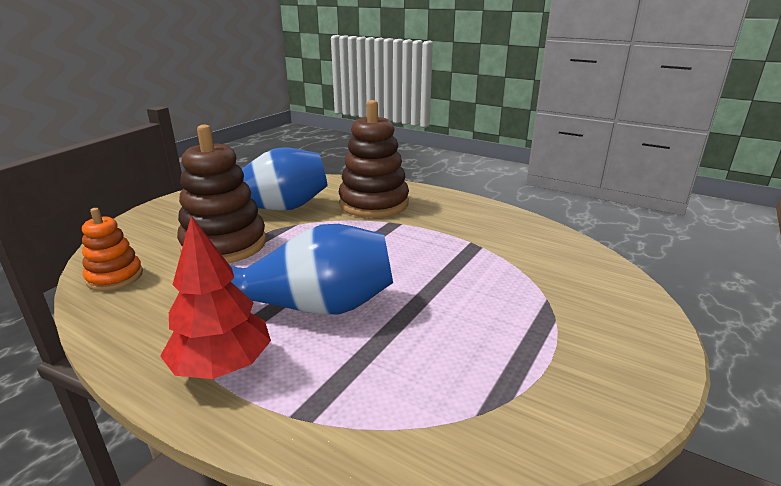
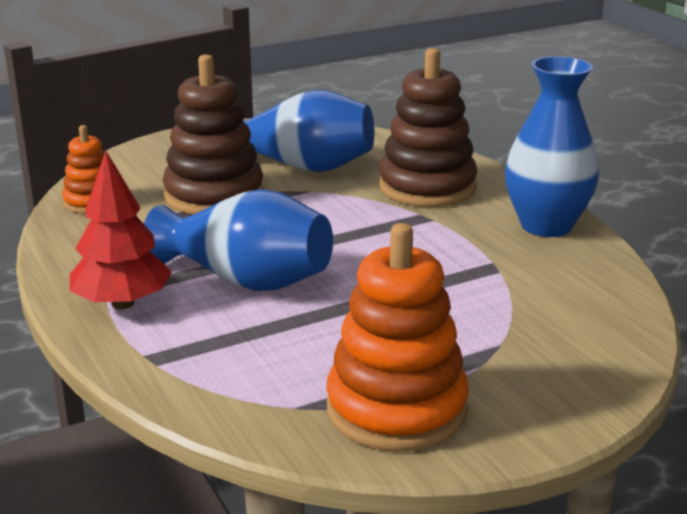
camera: 30 degrees right, 0 degrees up
none -> orange stacking toy [326,223,469,452]
none -> blue vase [505,56,599,237]

